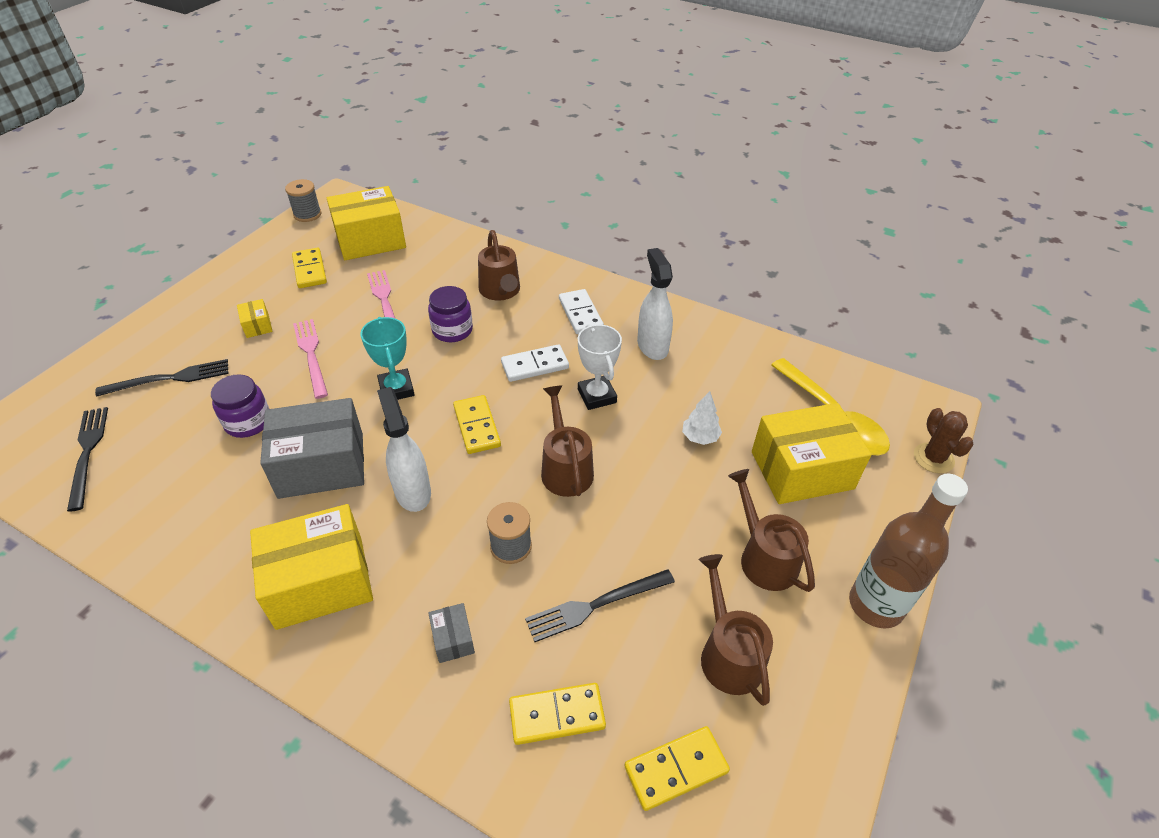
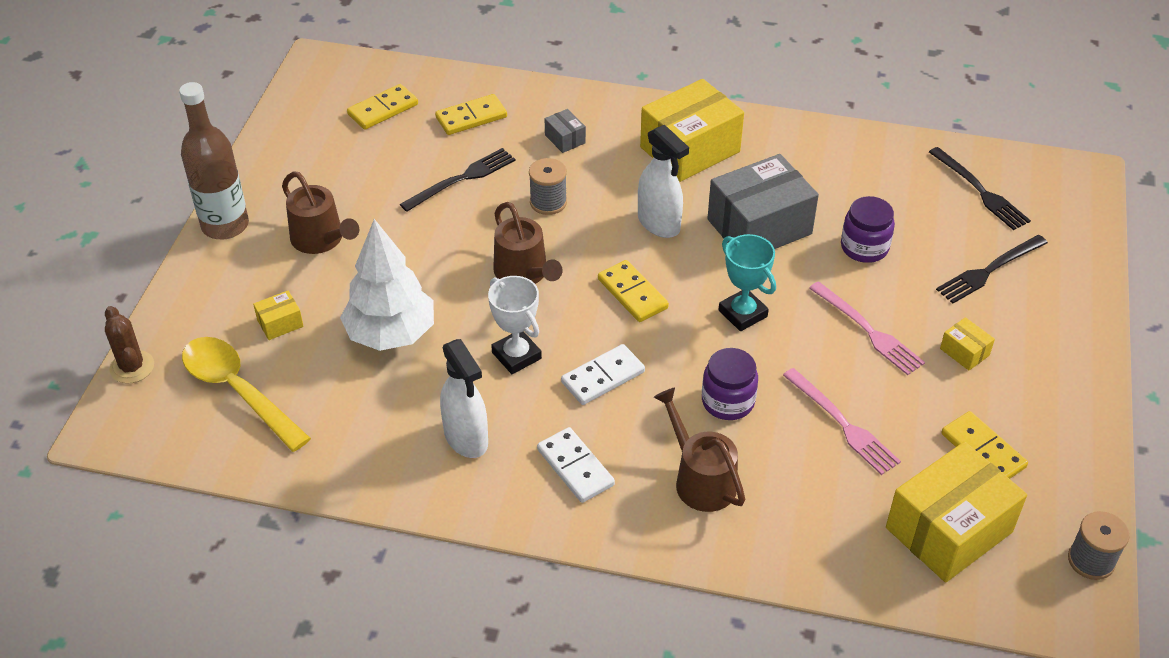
camera: 165 degrees right, 0 degrees up
white tree [682,391,722,445] -> white tree [340,219,434,351], size x2.14
brown watering can [699,554,773,706] -> none
yellow box [752,403,872,504] -> yellow box [253,290,304,340], size x0.43

